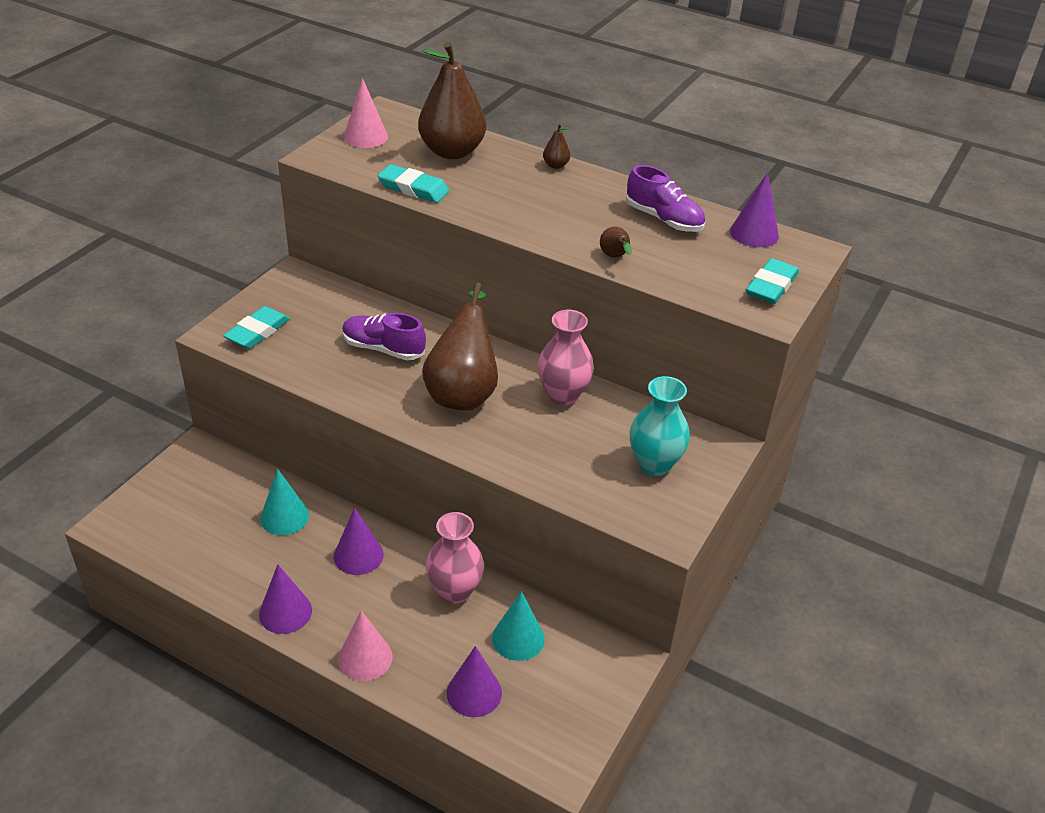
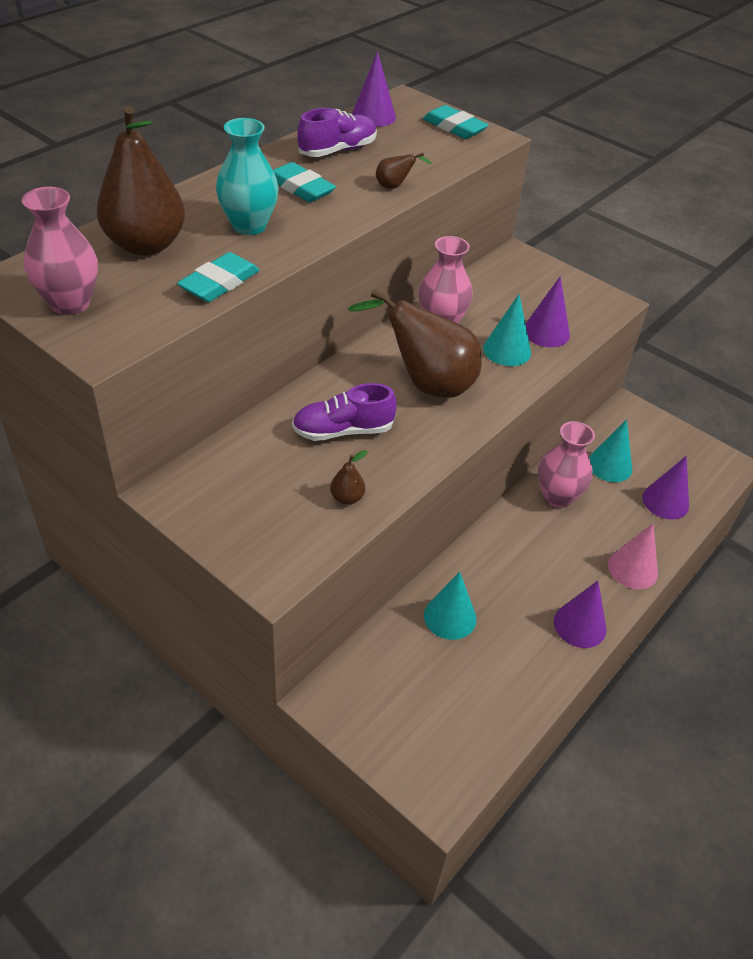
camera: 80 degrees left, 5 degrees up
turquoise eraser [223,306,290,349] -> turquoise eraser moved to [273,162,336,202]
purple cone [334,507,384,575] -> purple cone moved to [526,276,570,347]
purple shoe [342,313,426,360] -> purple shoe turned 45 degrees clockwise [292,383,397,441]
pink cone [344,78,388,148] -> pink vase [22,187,98,315]
brown pear [543,123,570,169] -> brown pear moved to [330,450,367,505]
turquoise vase [630,376,690,476] -> turquoise vase moved to [216,118,278,235]
none -> turquoise cone [483,294,531,366]

